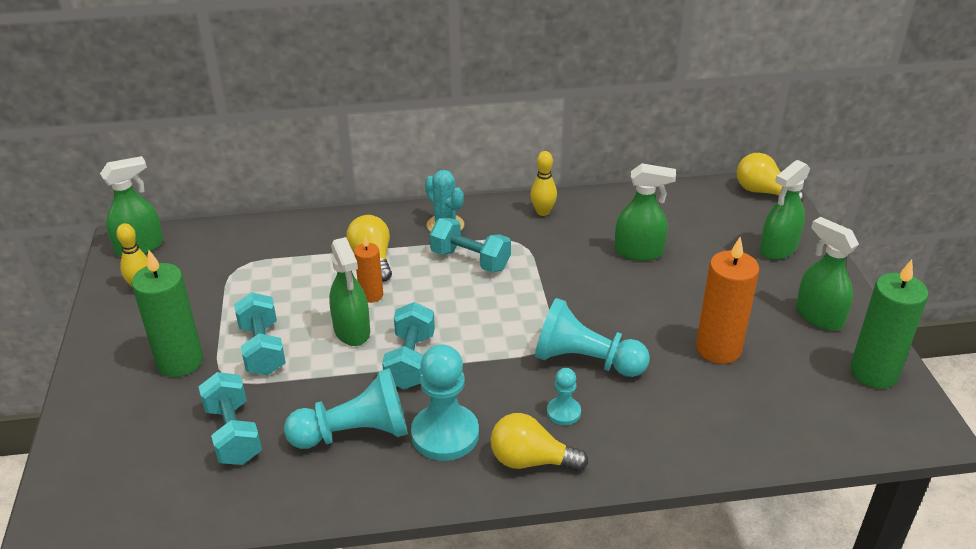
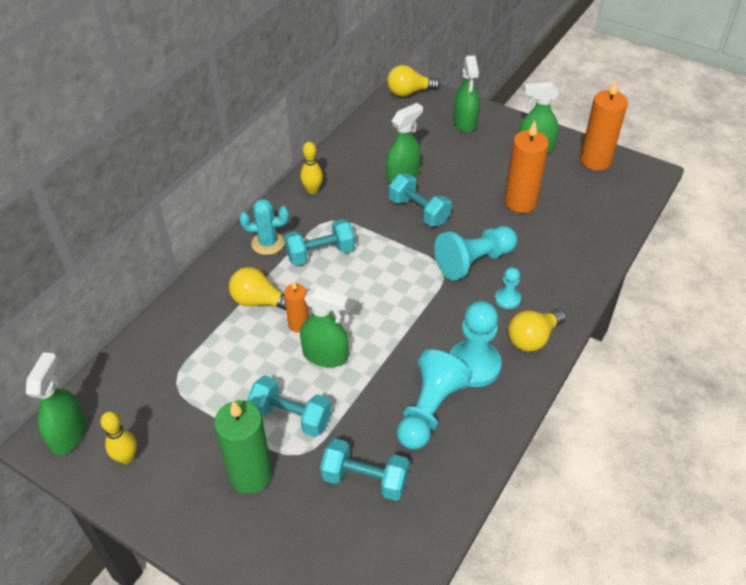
camera: 50 degrees left, 10 degrees up
turquoise dumbbell [382,302,435,389] -> turquoise dumbbell moved to [389,174,452,227]
green candle [850,259,928,389] -> orange candle [580,80,628,171]

